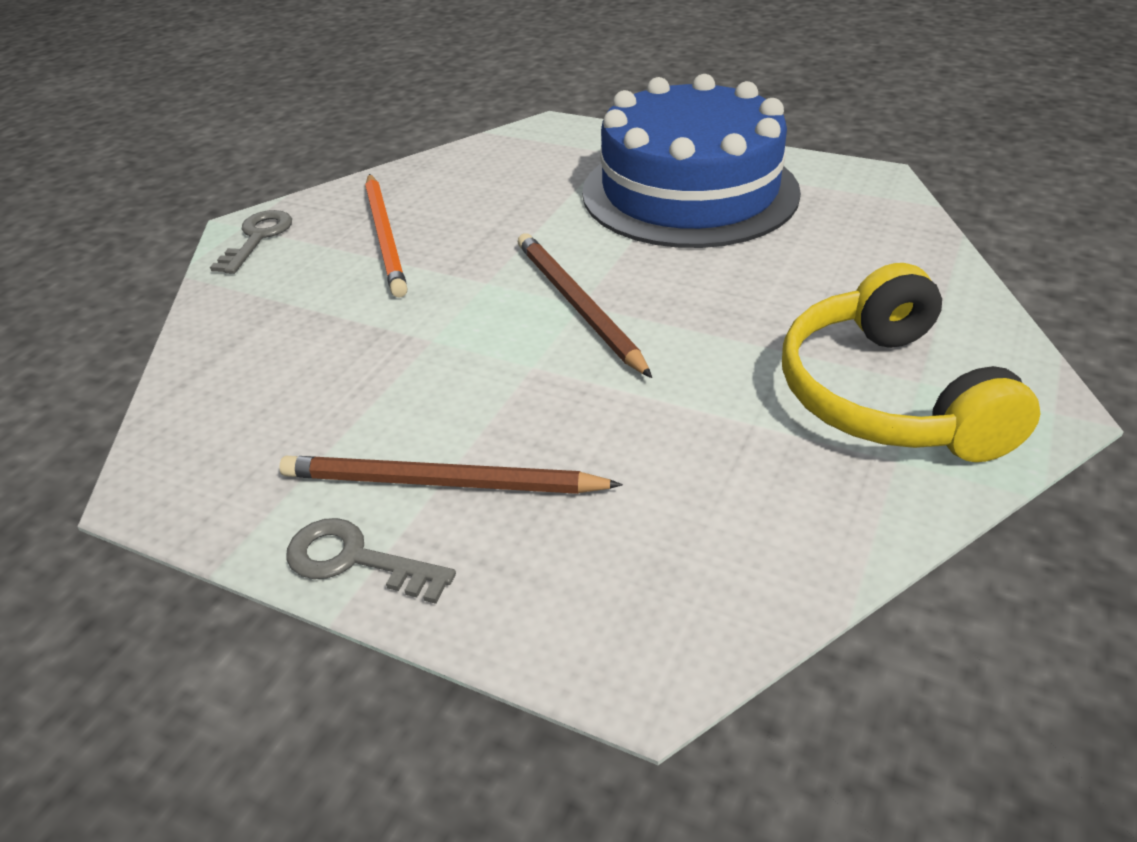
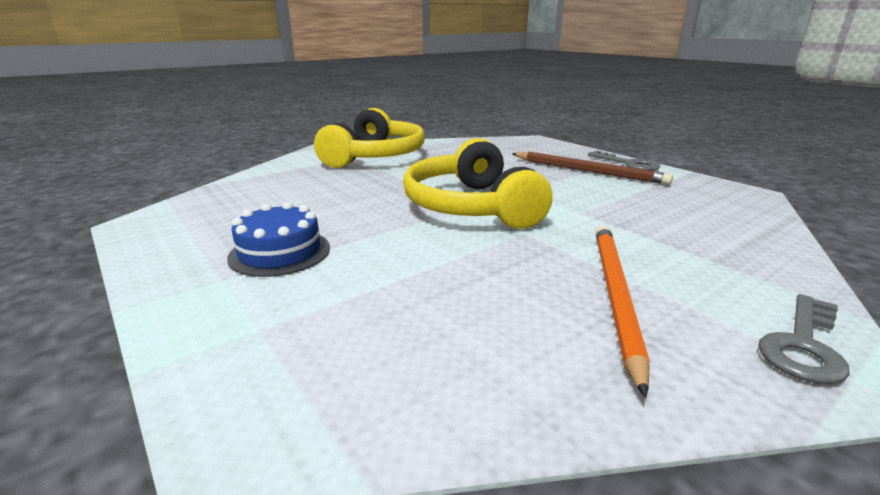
camera: 155 degrees left, 15 degrees down
brown pencil [518,233,652,378] -> yellow headphones [403,138,553,229]
blue cake [582,74,801,248] -> blue cake [227,202,330,277], size x0.43

